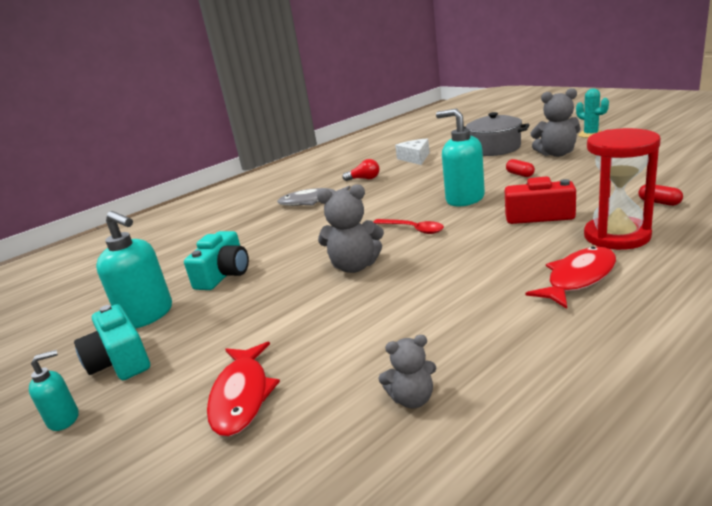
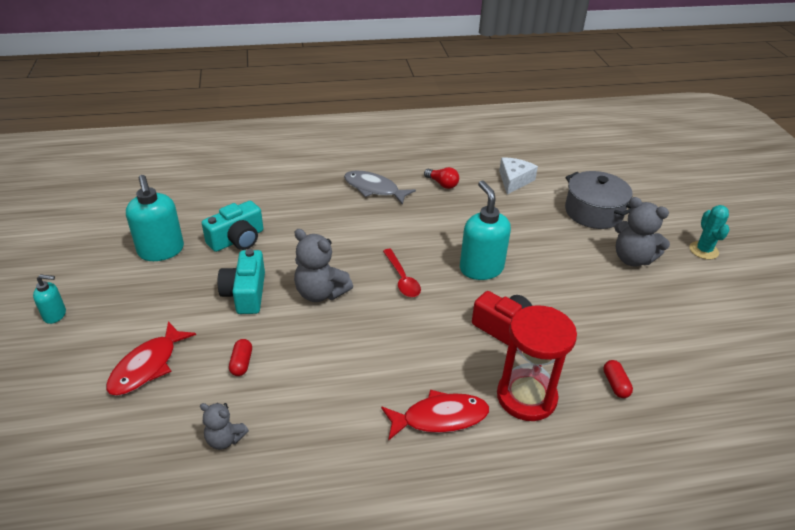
camera: 25 degrees right, 15 degrees up
turquoise camera [74,304,150,380] -> turquoise camera moved to [218,249,265,314]
red capsule [506,159,535,177] -> red capsule moved to [229,339,252,376]

